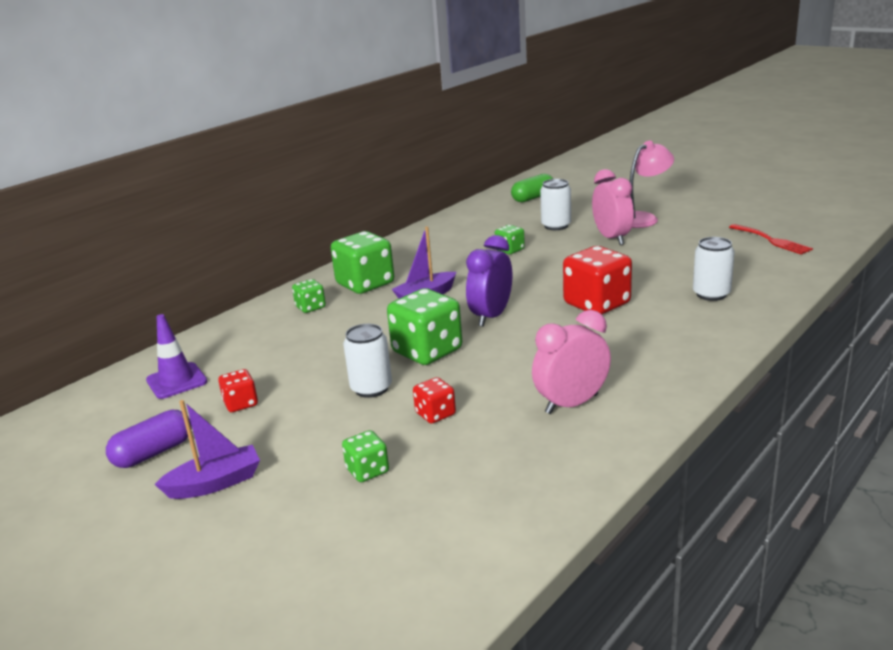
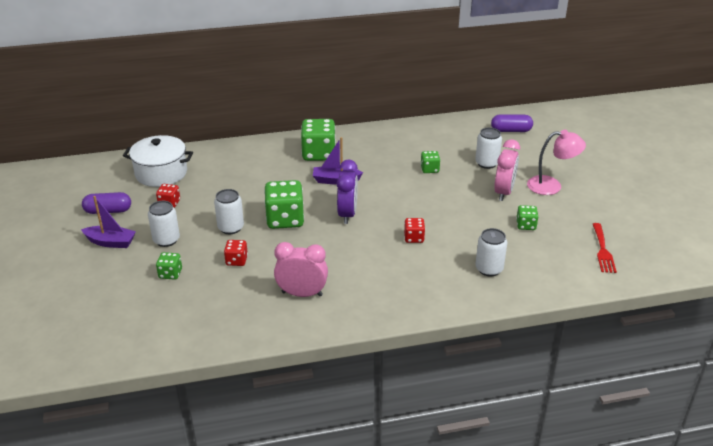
camera: 35 degrees right, 10 degrees up
purple traffic cone [146,314,208,399] -> white pot [123,135,193,187]
green dice [292,279,326,313] -> green dice moved to [516,205,538,230]
purple clock [466,235,512,327] -> purple clock turned 120 degrees clockwise [337,159,358,224]
green capsule [511,174,553,202] -> purple capsule [491,114,533,132]
red dice [563,246,632,314] -> red dice [404,218,425,243], size x0.51
none -> white can [148,201,180,247]

